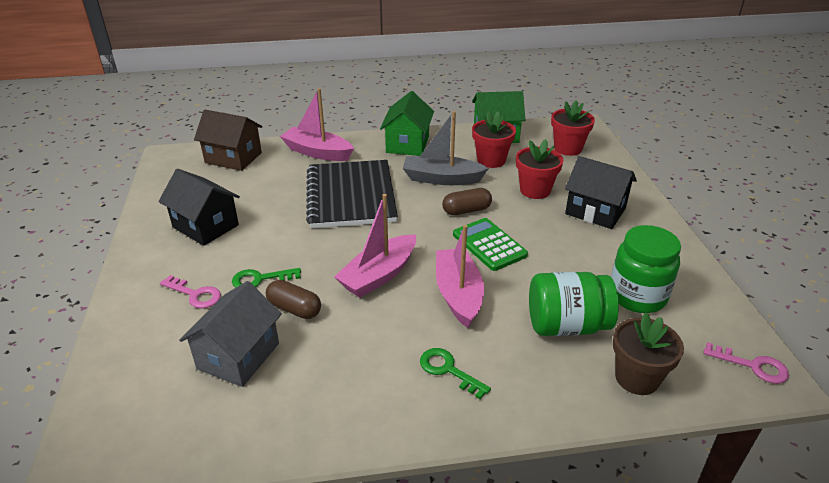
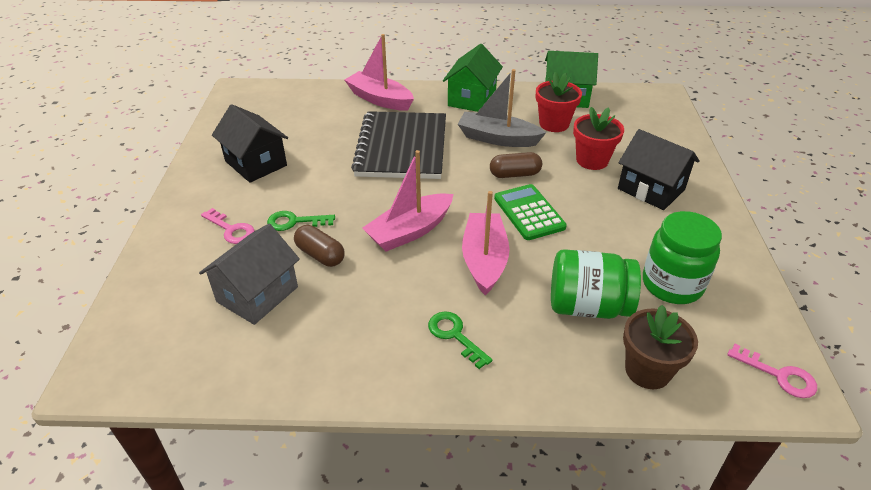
camera: 10 degrees right, 5 degrees up
brown house [194,110,262,171] -> none
red flower pot [551,100,595,156] -> none

